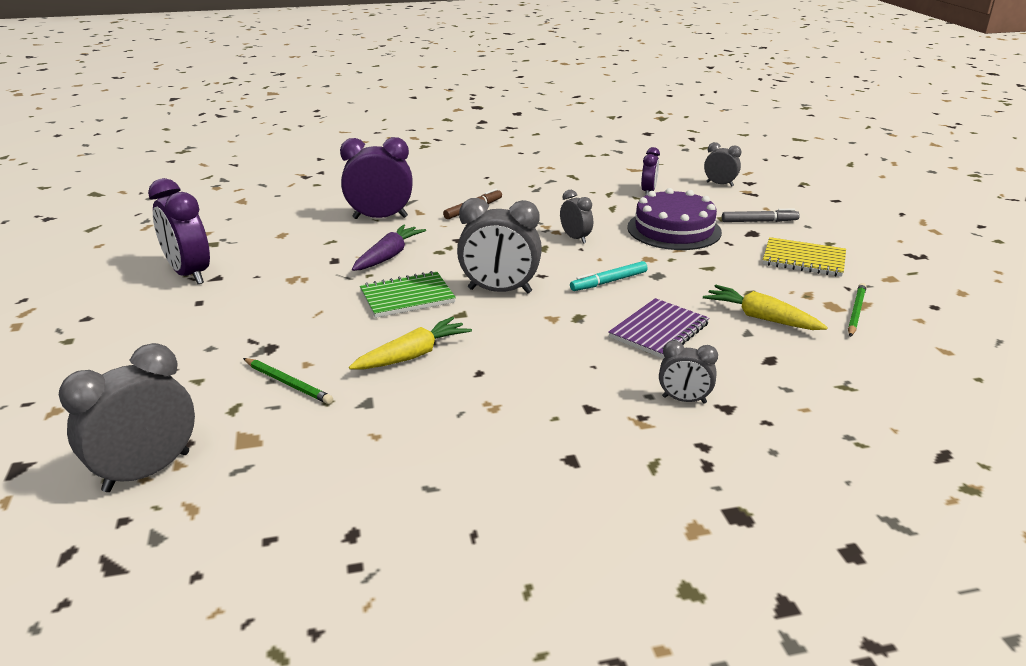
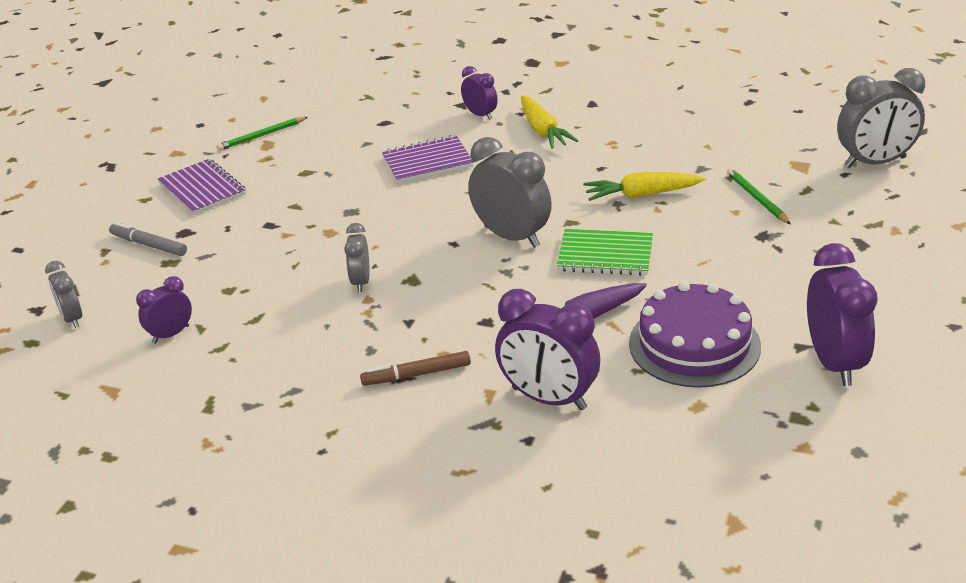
camera: 145 degrees left, 5 degrees up
turquoise marker [570,261,648,291] -> none
purple cake [627,188,722,250] -> purple cake moved to [629,282,761,388]
grey clock [659,340,718,404] -> purple clock [461,66,498,120]
yellow carrot [703,285,828,330] -> yellow carrot moved to [521,95,578,149]
yellow notebook [763,237,846,277] -> purple notebook [158,159,246,215]

